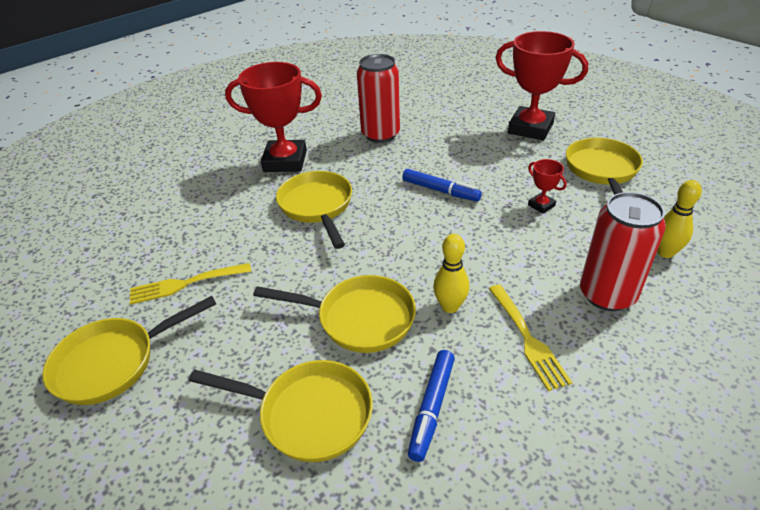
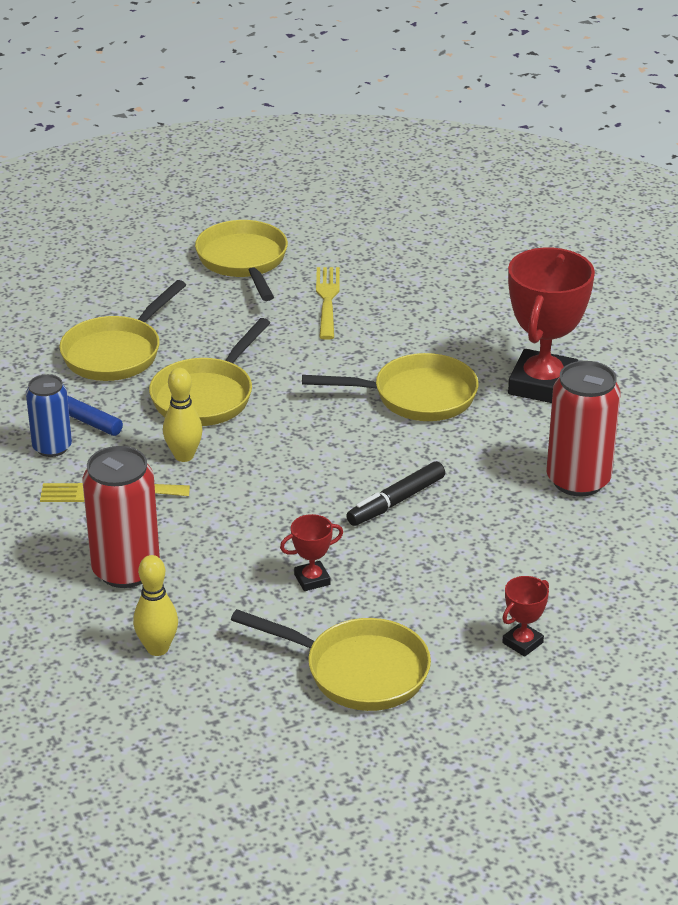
camera: 105 degrees right, 5 degrees down
blue marker [402,169,482,202] -> black marker [346,461,445,526]
red trophy [496,31,588,140] -> red trophy [502,576,549,657], size x0.44
none -> blue can [26,374,72,457]

